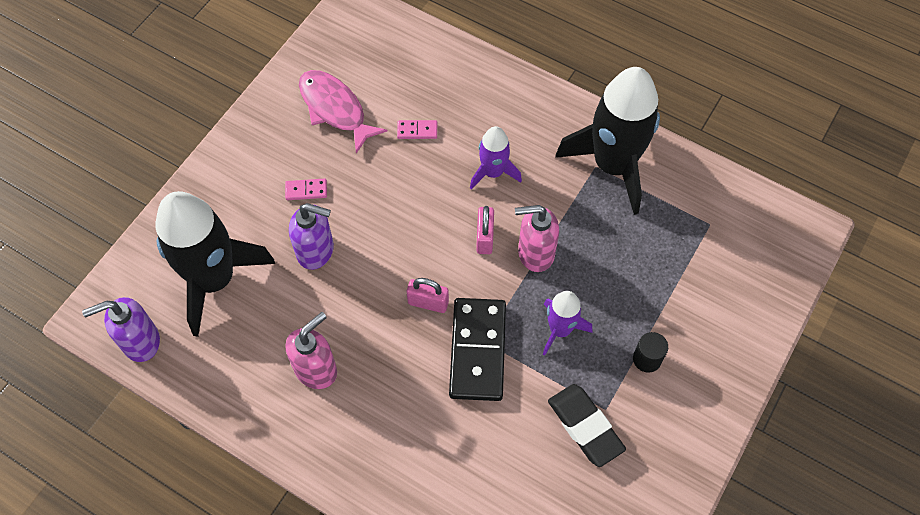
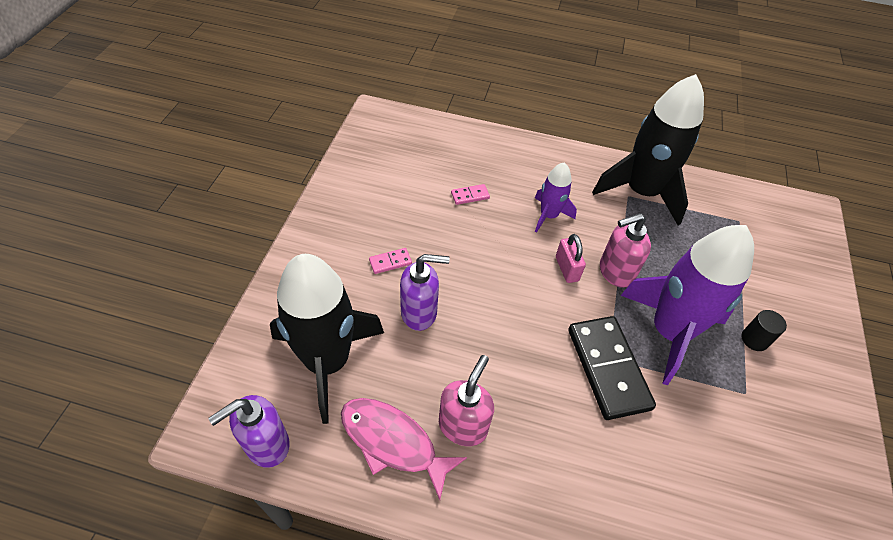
camera: 20 degrees left, 10 degrees down
pink fish [299,70,387,153] -> pink fish moved to [341,398,467,500]
pink padlock [407,278,449,313] -> none
purple rocket [543,291,592,356] -> purple rocket [620,225,754,385], size x1.98
black eraser [548,384,626,467] -> none

